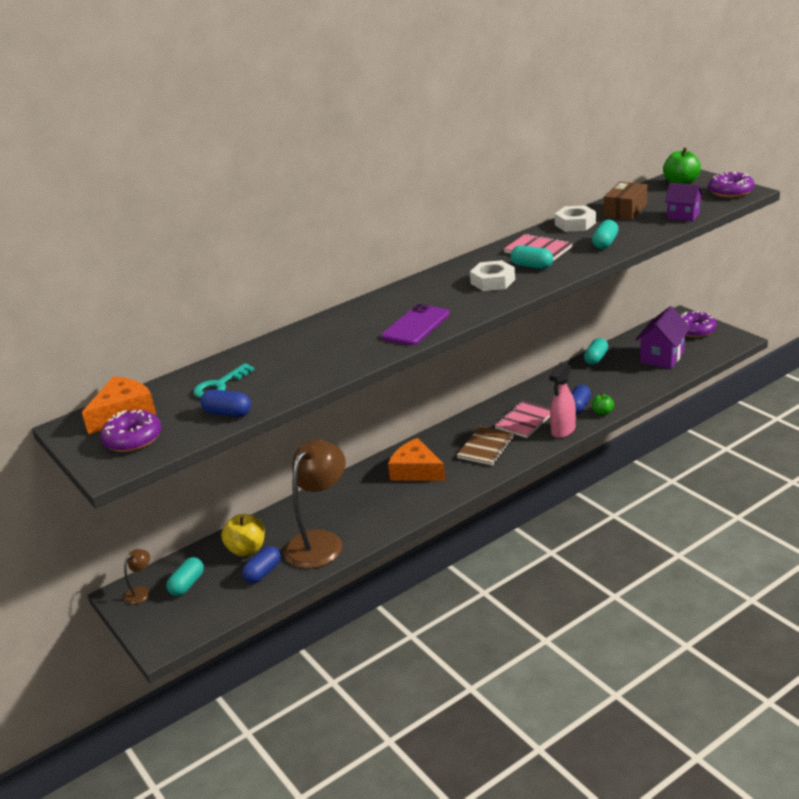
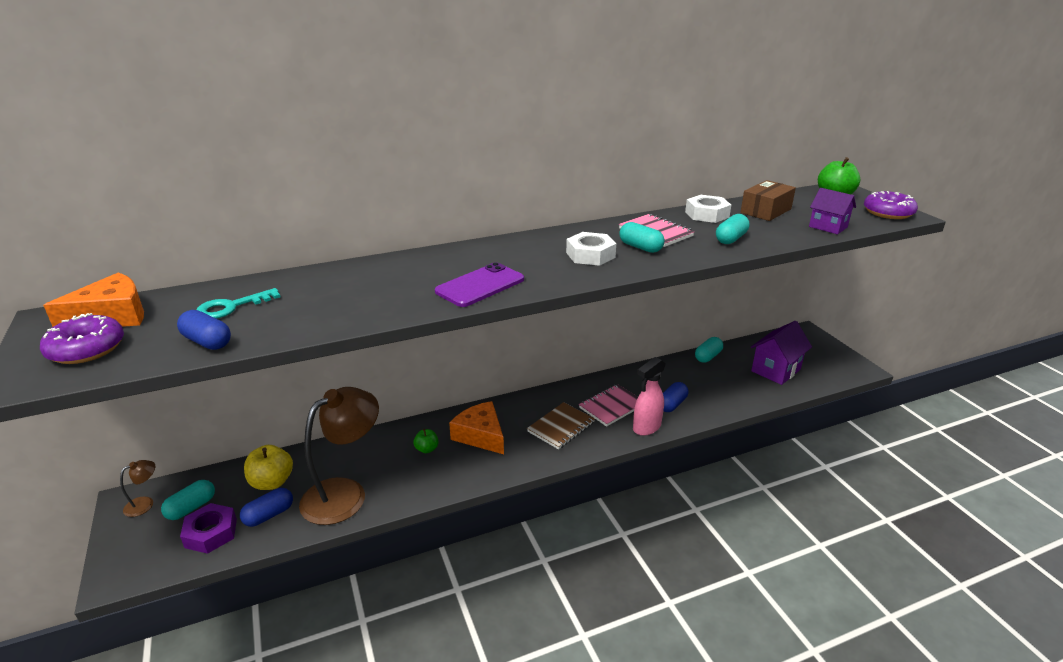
camera: 10 degrees right, 0 degrees up
green apple [592,393,614,415] -> green apple moved to [414,429,438,453]
purple donut [680,311,717,338] -> none
none -> purple nut [180,503,237,554]

